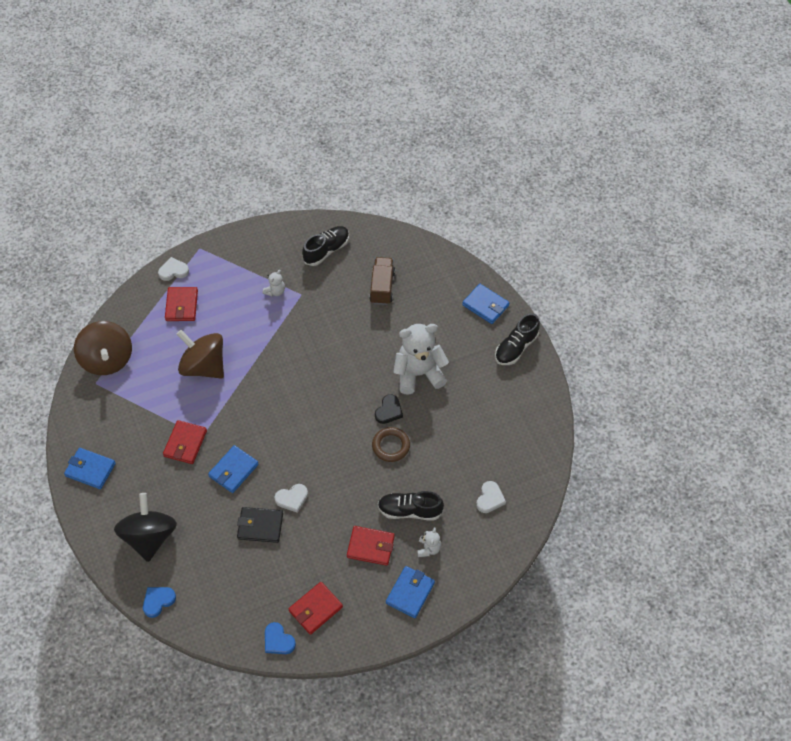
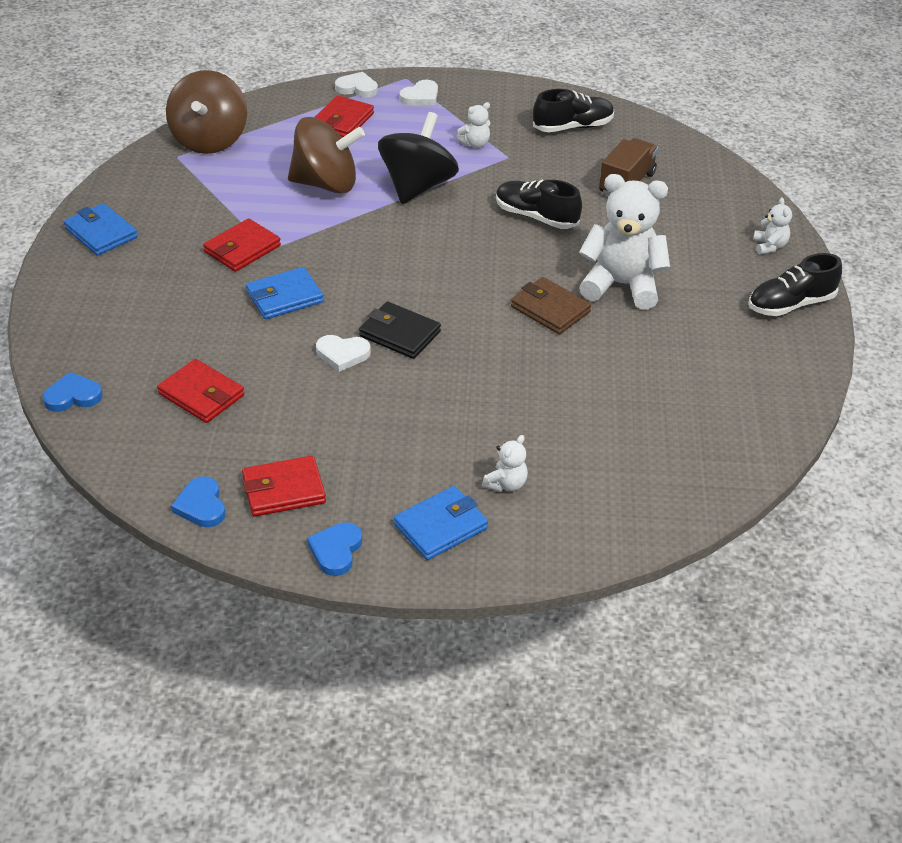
camera: 25 degrees right, 15 degrees down
black spinning top [114,493,177,562] -> black spinning top moved to [378,112,459,204]
brown spinning top [177,330,224,379] -> brown spinning top turned 120 degrees clockwise [288,117,365,194]
black wallet [237,507,283,543] -> black wallet moved to [359,301,441,359]
red wallet [347,526,395,566] -> red wallet moved to [157,359,244,423]
brown ring [372,427,410,462] -> none
black heart [375,394,403,424] -> brown wallet [511,277,591,334]
black shoe [378,491,444,521] -> black shoe moved to [496,180,582,229]
blue wallet [462,284,509,324] -> white teddy bear [753,197,792,254]
white heart [476,481,506,513] -> white heart moved to [400,80,438,105]
none -> blue heart [307,522,362,576]

